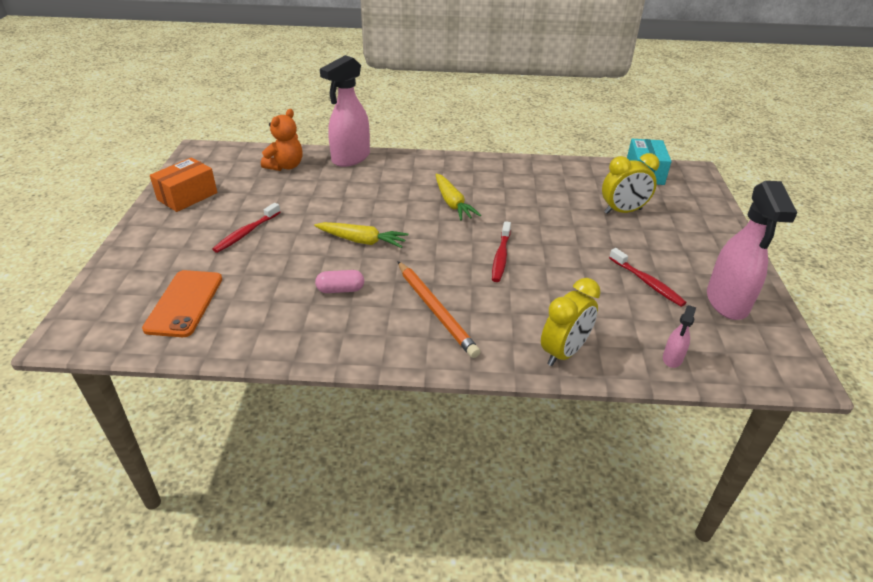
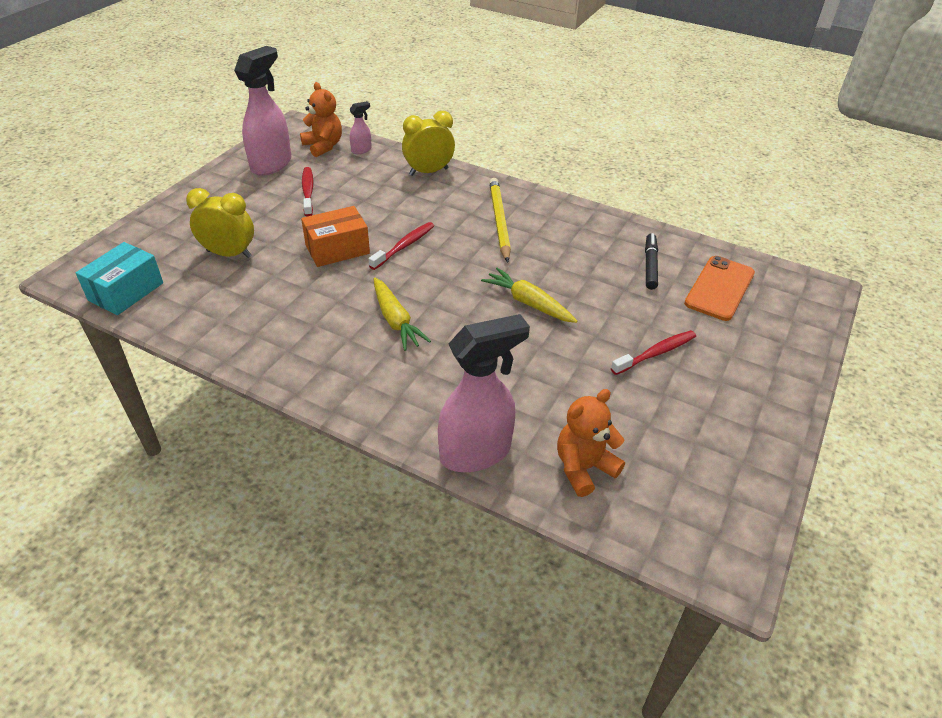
camera: 155 degrees left, 5 degrees up
orange box [150,157,217,212] -> orange box moved to [301,206,370,267]
pink capsule [315,270,364,293] -> none
orange pencil [398,261,480,358] -> yellow pencil [489,178,511,263]
yellow carrot [435,174,481,221] -> yellow carrot turned 150 degrees clockwise [373,278,431,351]
none -> orange teddy bear [300,82,342,157]
none -> black marker [645,233,658,290]

